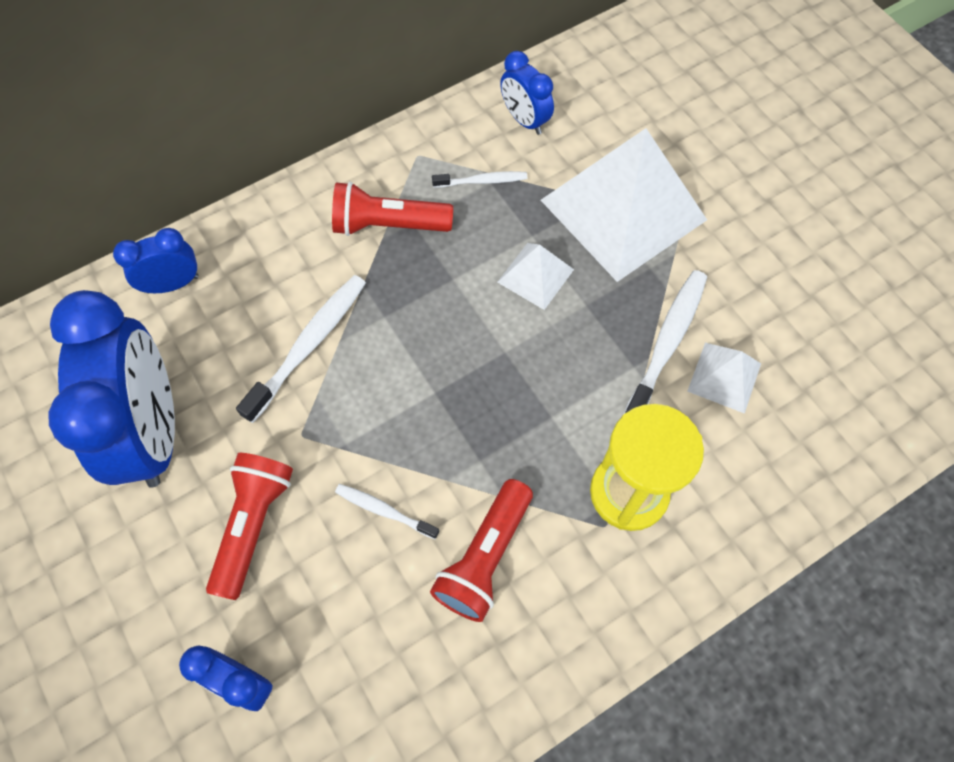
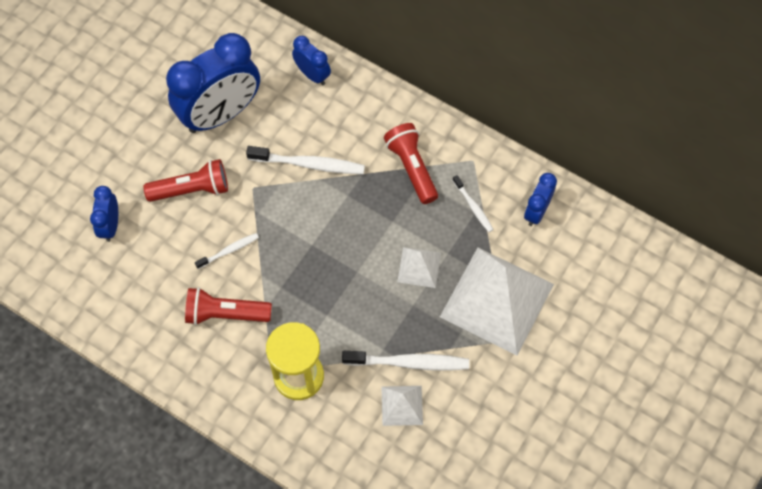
camera: 65 degrees right, 0 degrees up
white toothbrush [335,484,439,539] -> white toothbrush turned 60 degrees clockwise [195,233,259,269]

